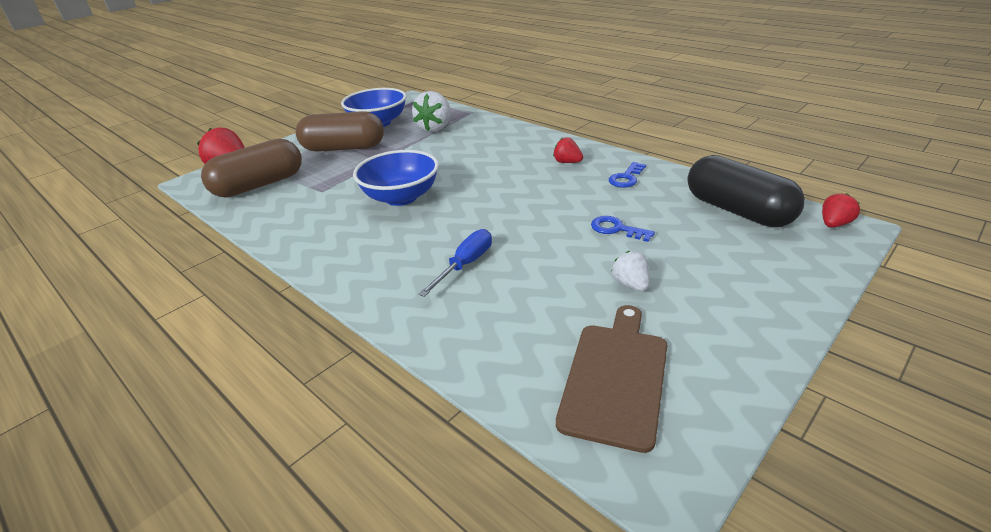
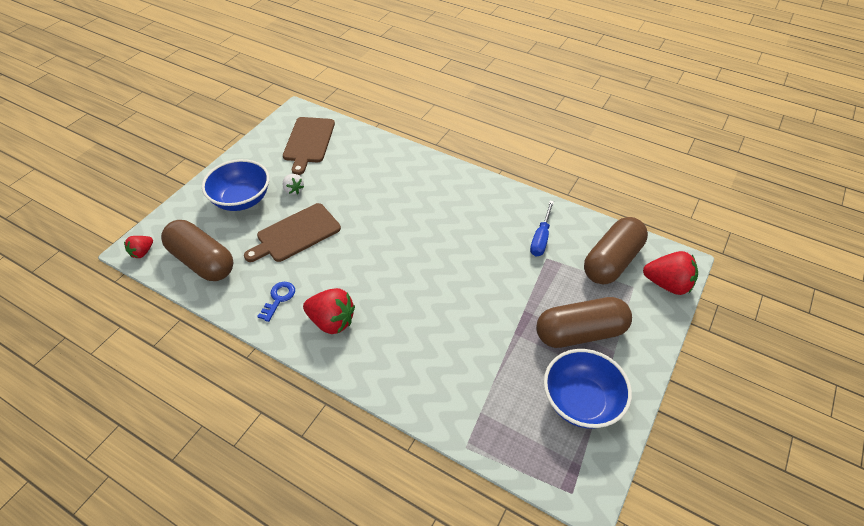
camera: 165 degrees right, 15 degrees up
blue bowl [353,150,439,206] -> blue bowl moved to [202,159,269,211]
white strawberry [412,91,451,132] -> none
blue screwdriver [418,229,492,297] -> blue screwdriver moved to [530,201,554,256]
red strawberry [553,137,583,163] -> red strawberry [303,288,355,334], size x1.76
blue key [591,216,655,242] -> brown cutting board [244,203,341,262]
black capsule [687,155,805,227] -> brown capsule [161,220,233,281]

